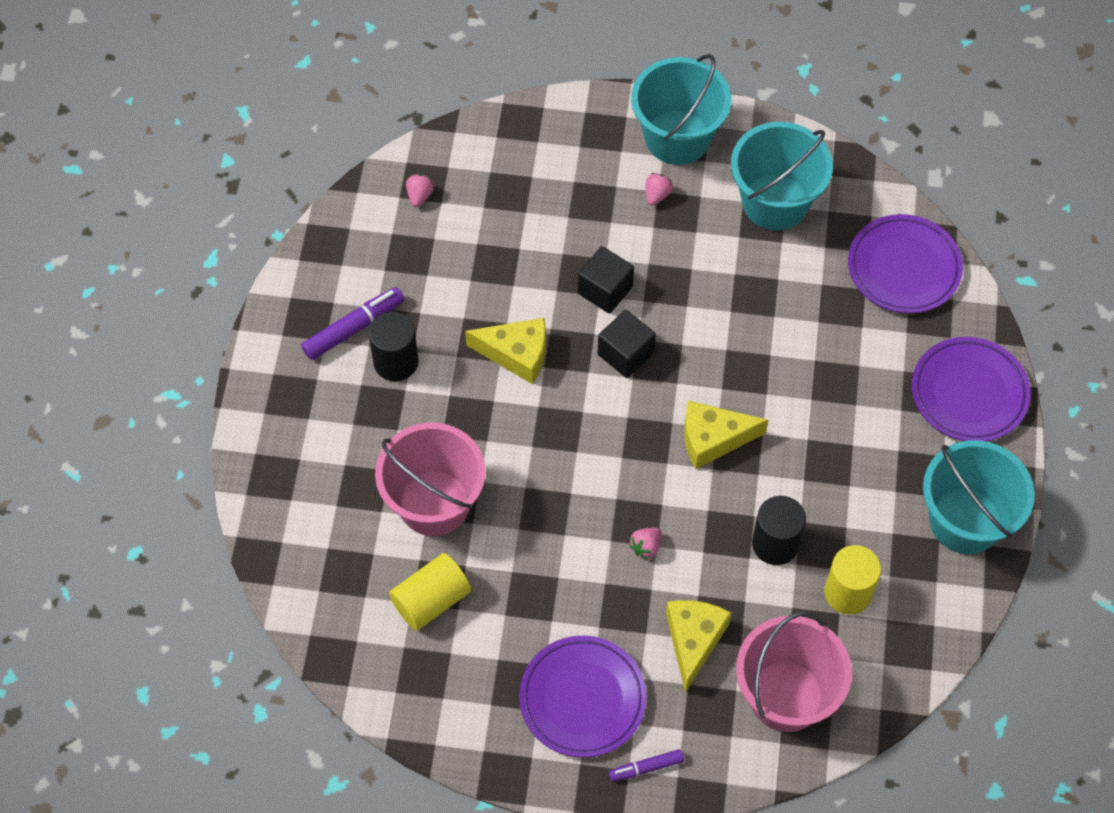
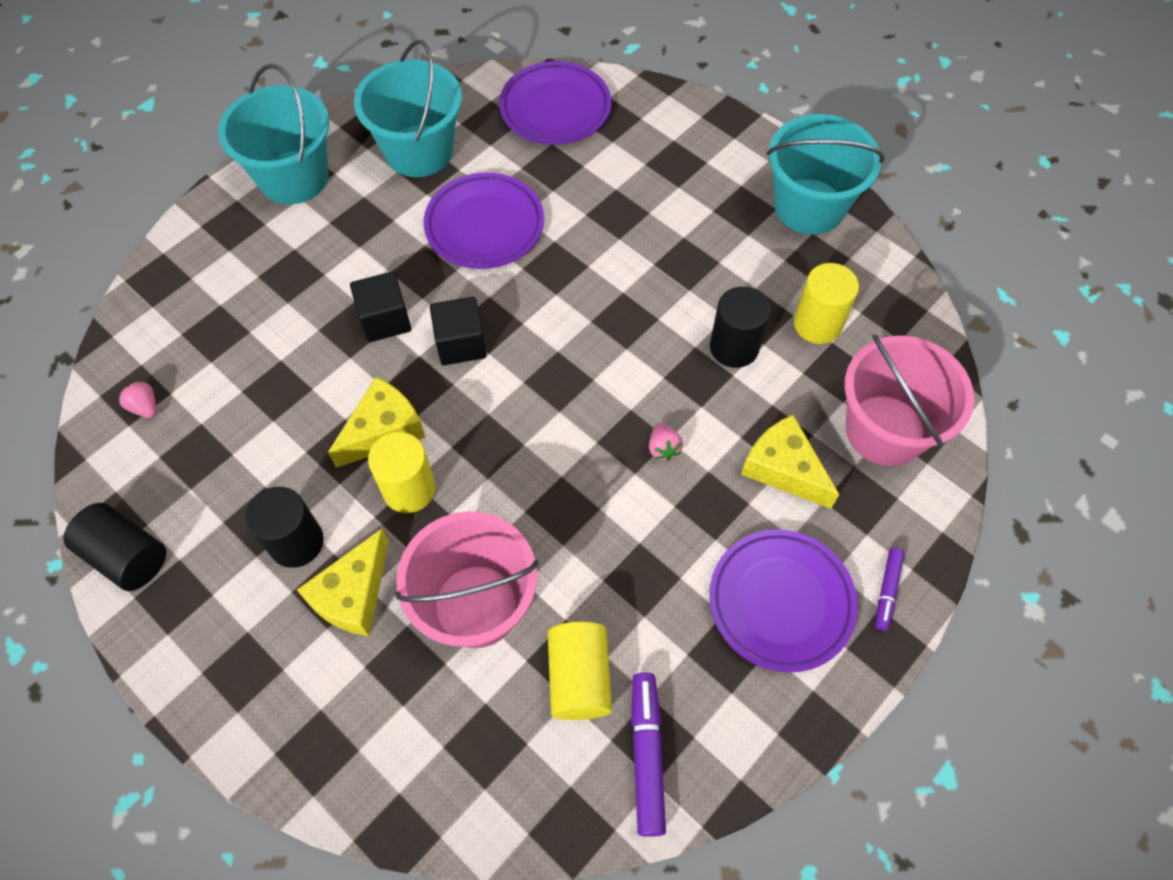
camera: 55 degrees left, 0 degrees up
purple marker [301,287,405,360] -> purple marker moved to [631,673,666,837]
pink strawberry [646,173,673,206] -> none
yellow cheese [684,401,768,469] -> yellow cheese moved to [297,529,389,636]
purple plate [912,337,1031,442] -> purple plate moved to [424,173,544,269]
none -> black cylinder [63,503,166,591]
none -> yellow cylinder [368,432,436,513]

